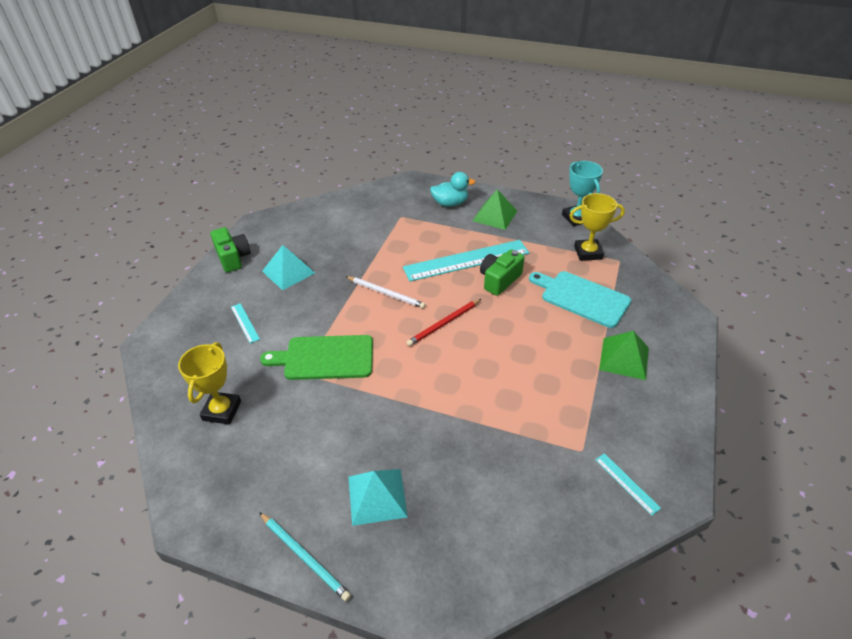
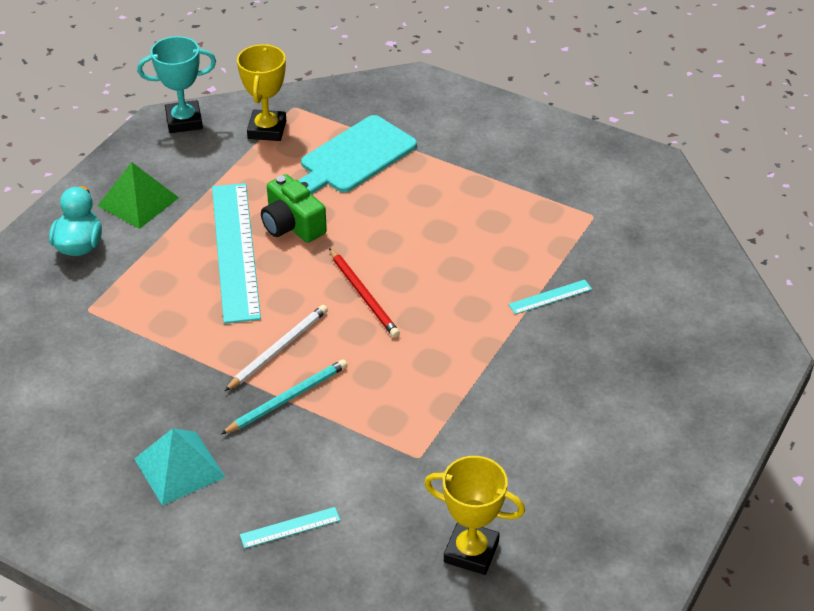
camera: 80 degrees left, 0 degrees up
green camera [211,227,251,272] -> none
turquoise pencil [259,512,351,601] -> turquoise pencil moved to [221,359,347,434]
green cutting board [260,335,373,380] -> none
turquoise pyramid [348,469,408,526] -> none
turquoise ruler [595,453,661,516] -> turquoise ruler moved to [508,280,592,314]
green pyramid [599,331,649,380] -> none

